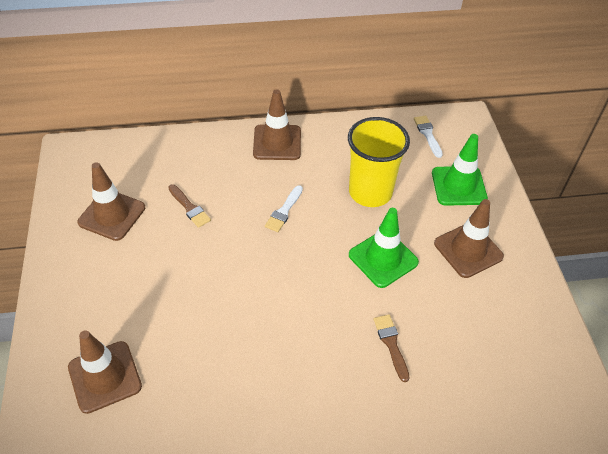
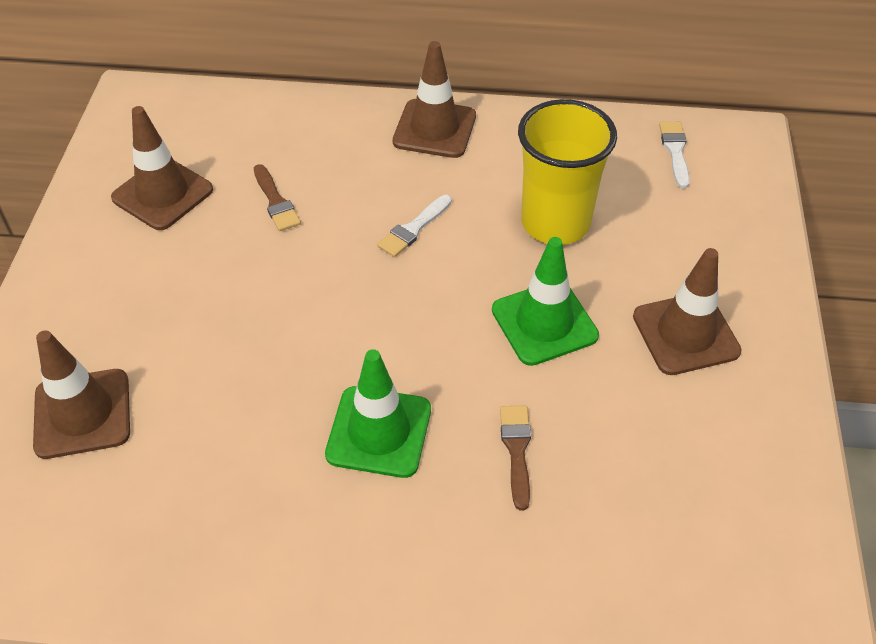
camera: 15 degrees right, 0 degrees up
green traffic cone [432,134,488,206] -> green traffic cone moved to [325,349,431,478]

